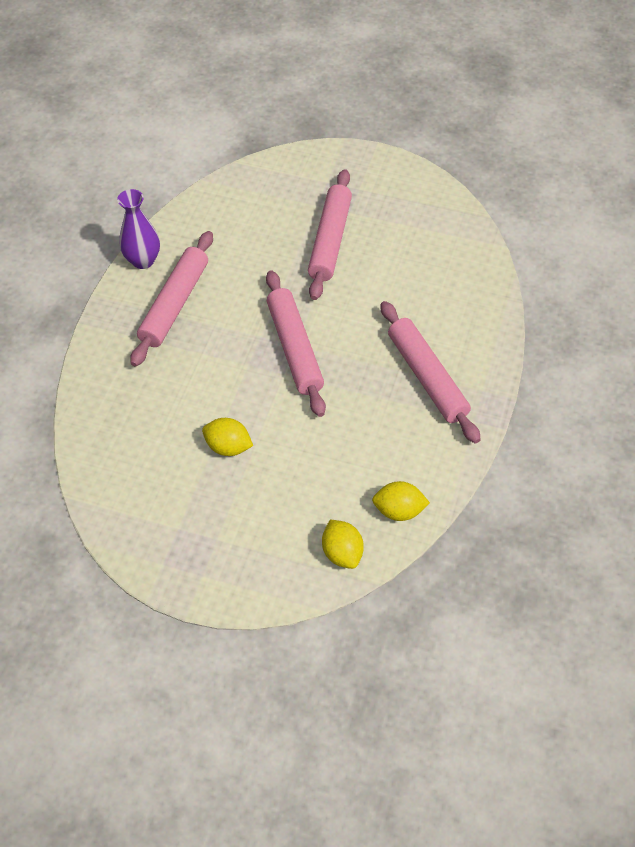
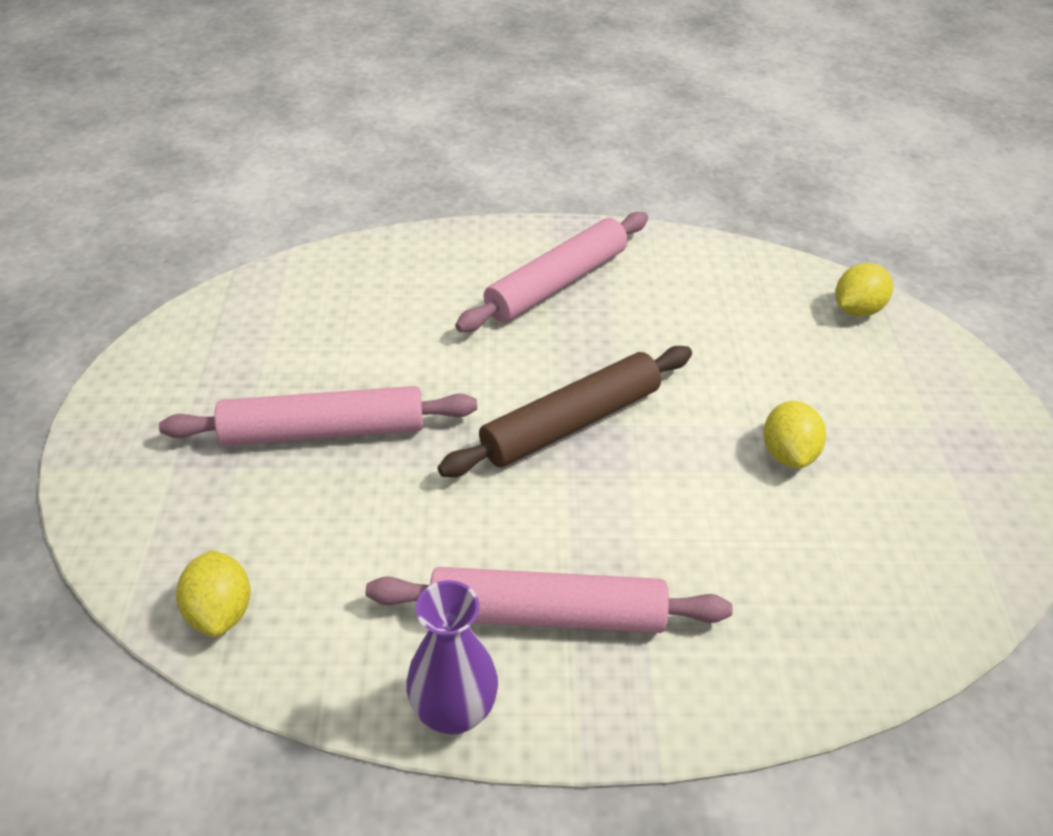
camera: 110 degrees left, 10 degrees down
pink rolling pin [266,270,326,417] -> brown rolling pin [438,346,692,477]
yellow lemon [372,481,430,521] -> yellow lemon moved to [176,550,251,637]

